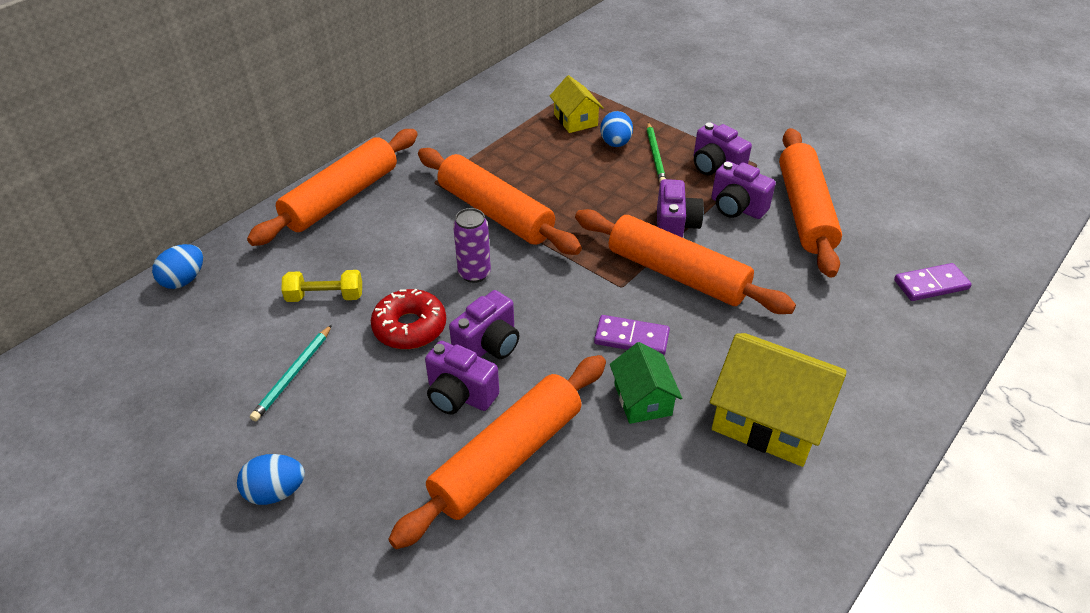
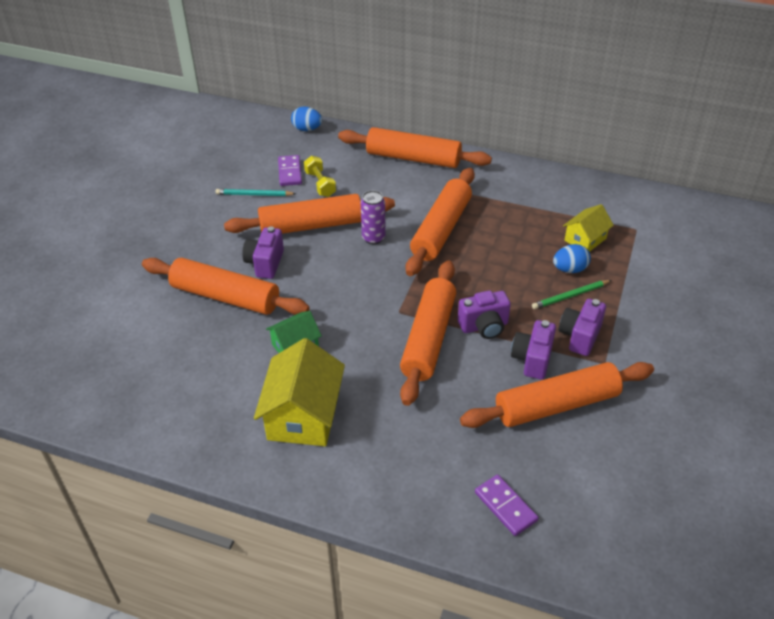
camera: 70 degrees right, 0 degrees up
blue egg [237,454,305,505] -> none
red donut [371,289,446,349] -> orange rolling pin [224,194,395,234]
purple camera [449,290,519,359] -> none
purple domino [594,315,670,355] -> purple domino moved to [278,155,302,186]

